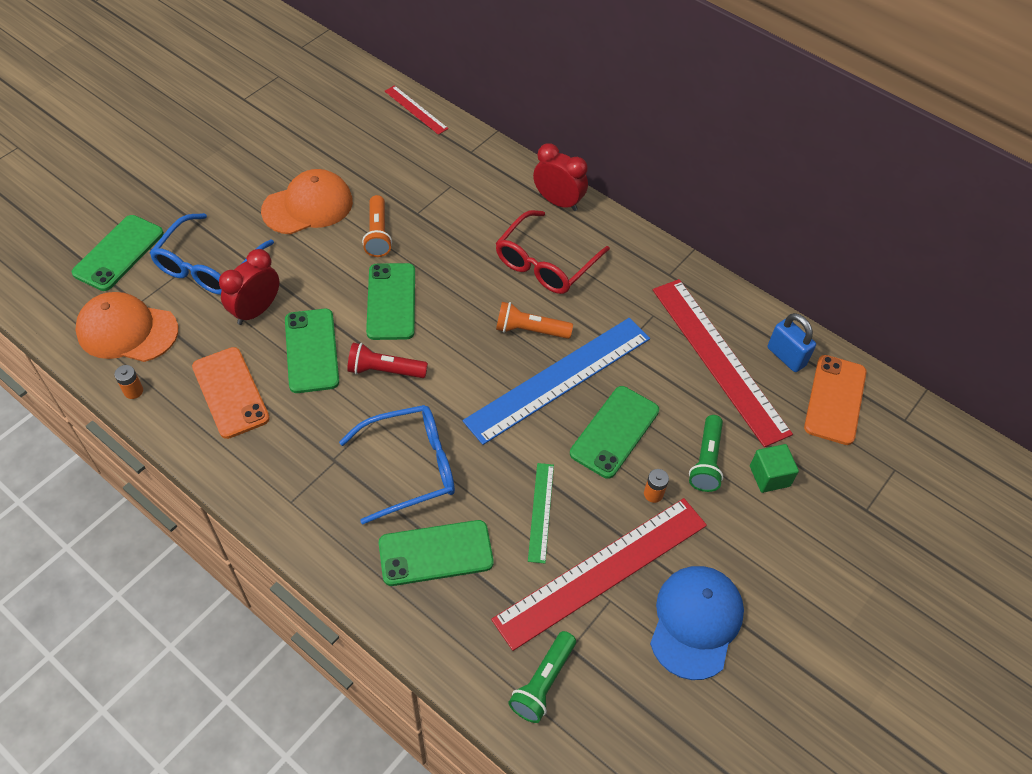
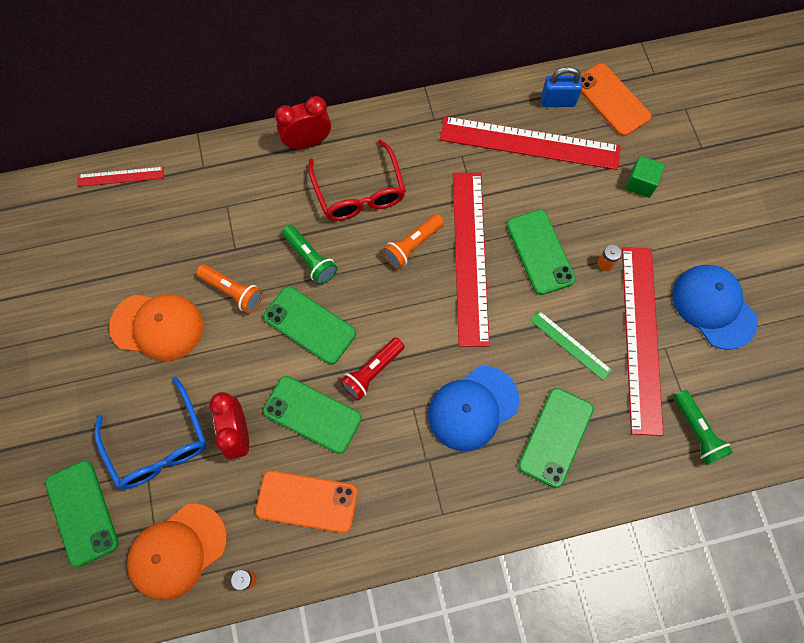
camera: 50 degrees left, 15 degrees up
orange cap [261,169,353,235] -> orange cap turned 90 degrees clockwise [109,294,203,361]
blue glasses [339,405,455,524] -> blue cap [428,366,519,451]
blue ruler [463,318,650,445] -> red ruler [453,173,490,347]
green flashlight [689,415,723,492] -> green flashlight moved to [282,225,338,285]

